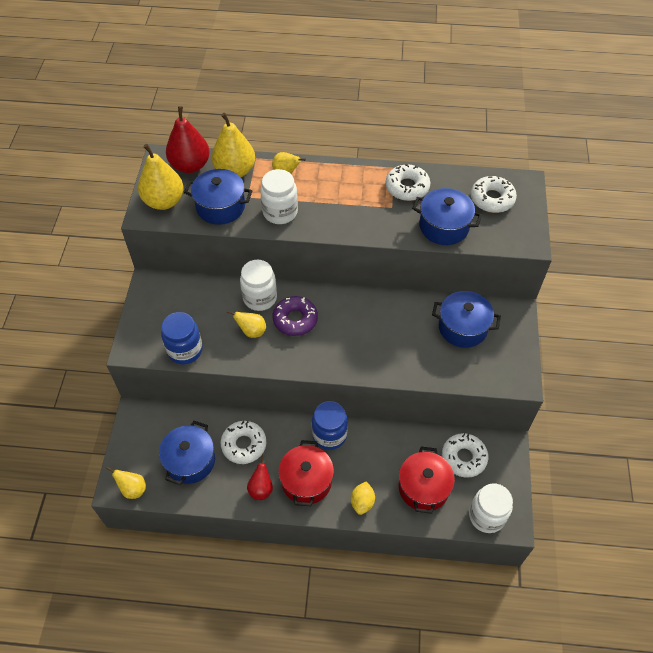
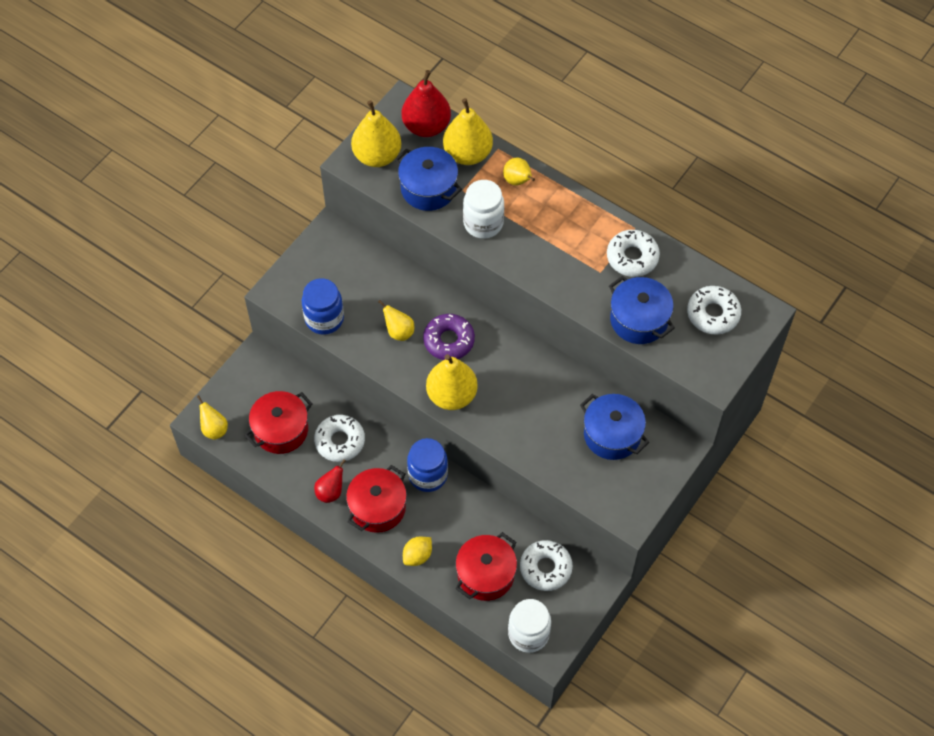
camera: 30 degrees right, 5 degrees up
blue pot [159,421,215,485] -> red pot [244,391,313,454]
white jar [240,260,277,311] -> none
none -> yellow pear [426,354,478,410]

